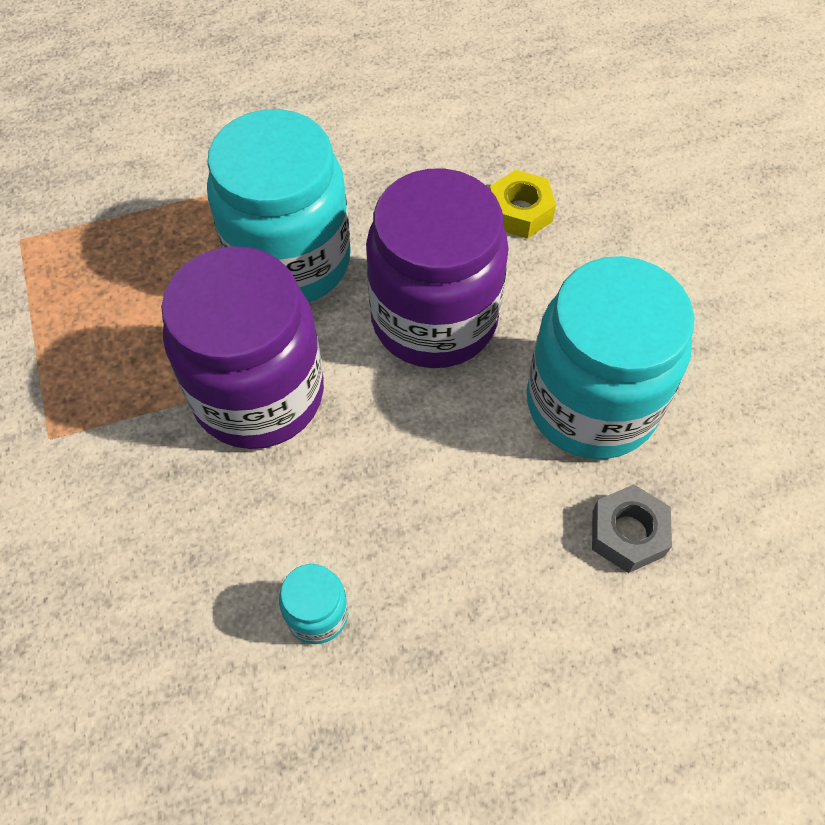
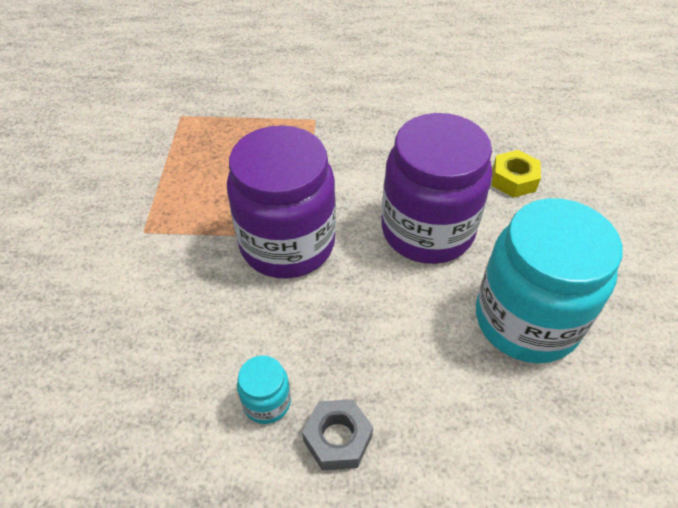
camera: 20 degrees right, 10 degrees down
turquoise jar [207,109,351,302] -> none
grey nut [592,484,672,573] -> grey nut moved to [302,399,373,470]

